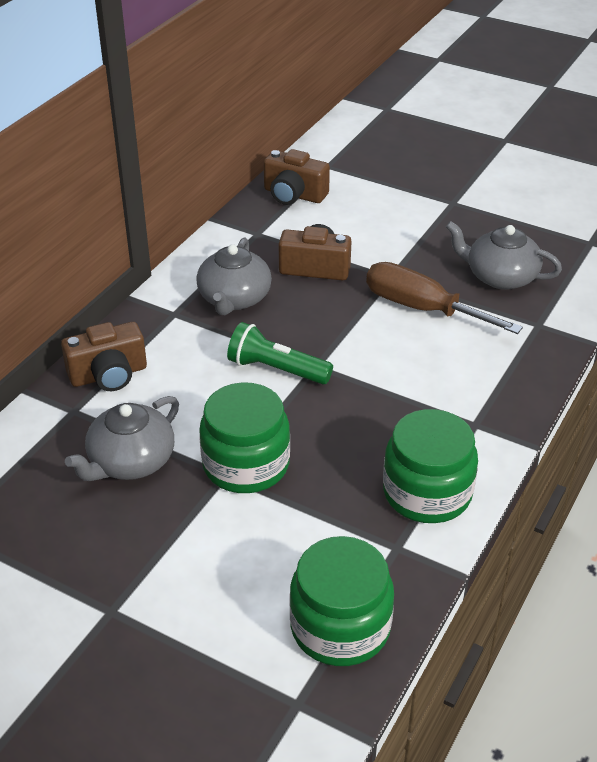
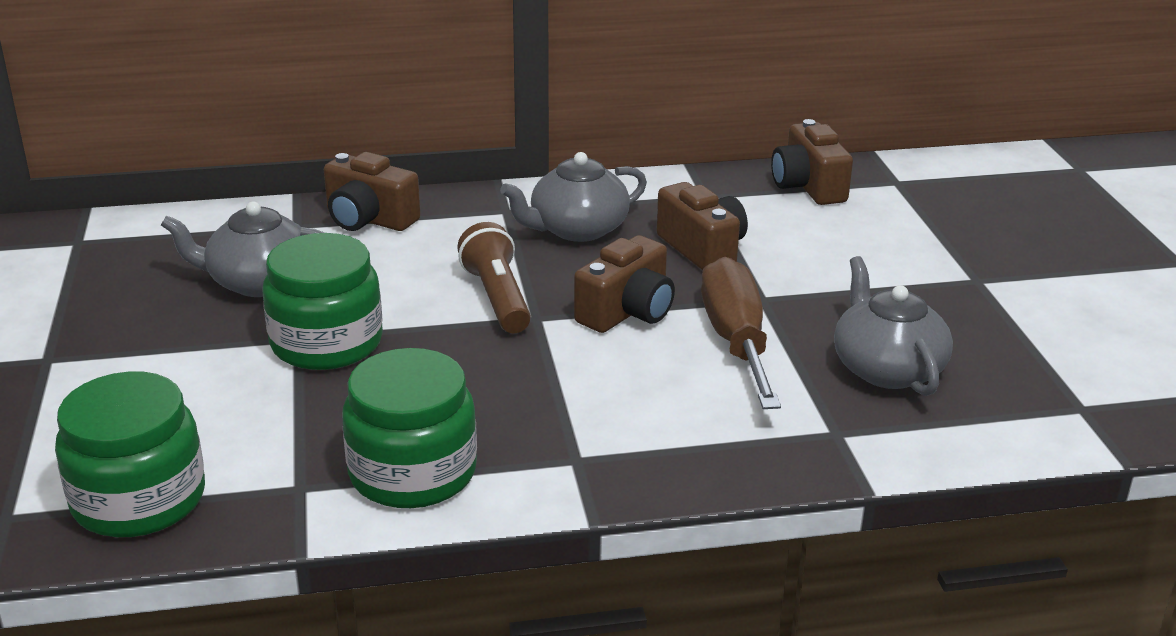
camera: 50 degrees right, 10 degrees down
green flashlight [227,322,333,385] -> brown flashlight [457,222,531,333]
none -> brown camera [574,235,675,333]

